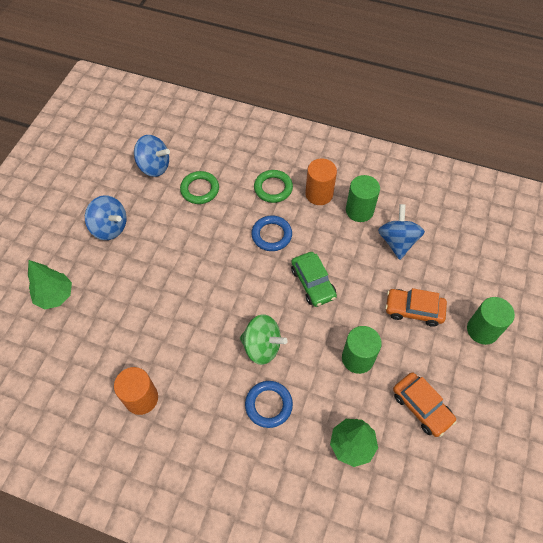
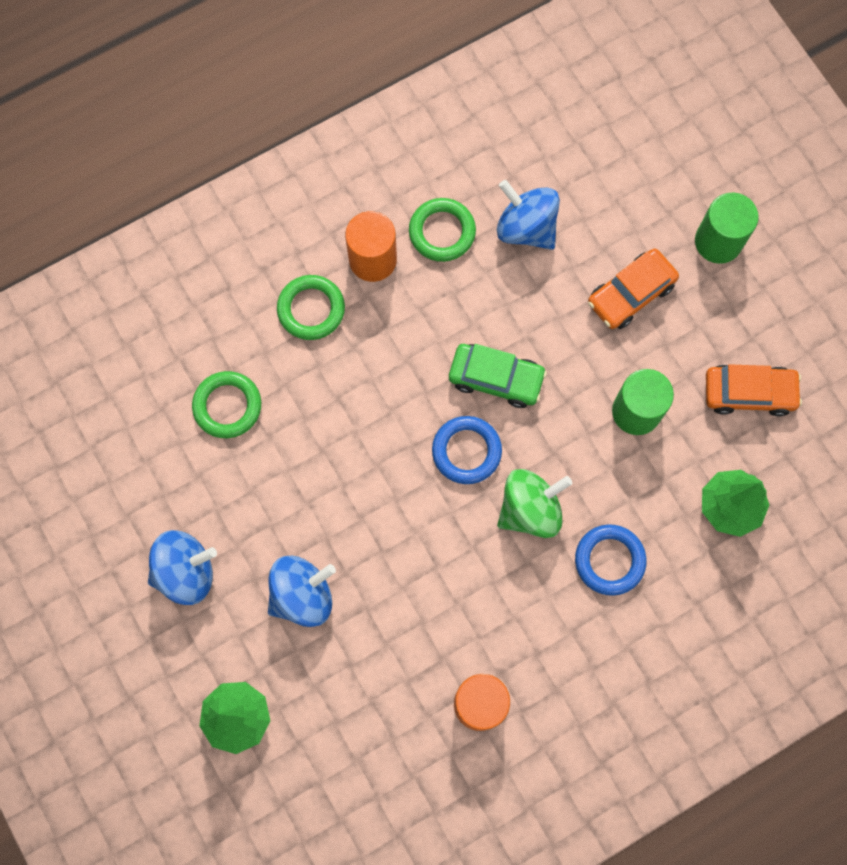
camera: 50 degrees left, 15 degrees up
blue spinning top [134,135,170,177] -> blue spinning top moved to [268,556,336,627]
blue ring [251,216,292,251] -> blue ring moved to [432,416,502,484]
green cylinder [346,175,380,222] -> green ring [409,198,476,262]

